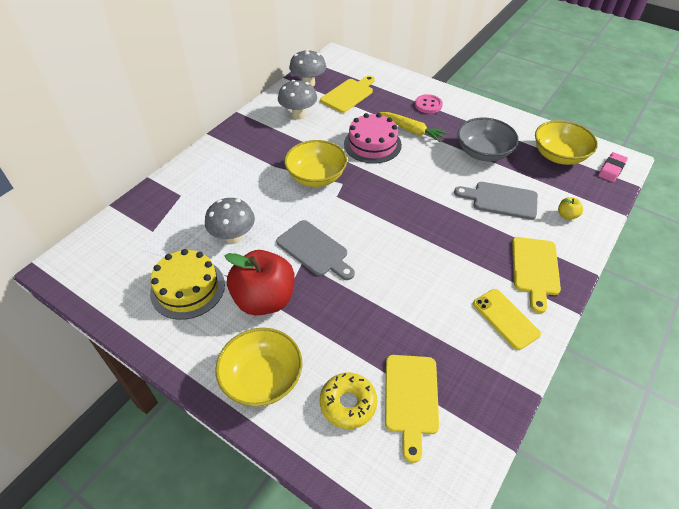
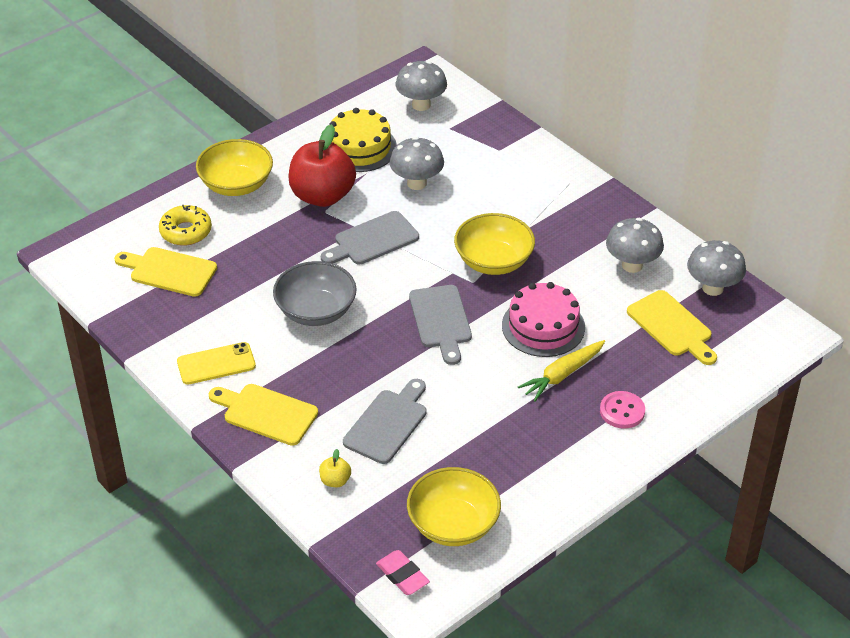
camera: 105 degrees right, 5 degrees down
grey bowl [458,118,519,161] -> grey bowl moved to [273,261,357,326]
none -> grey mushroom [396,61,447,111]
none -> grey cutting board [409,285,472,365]

